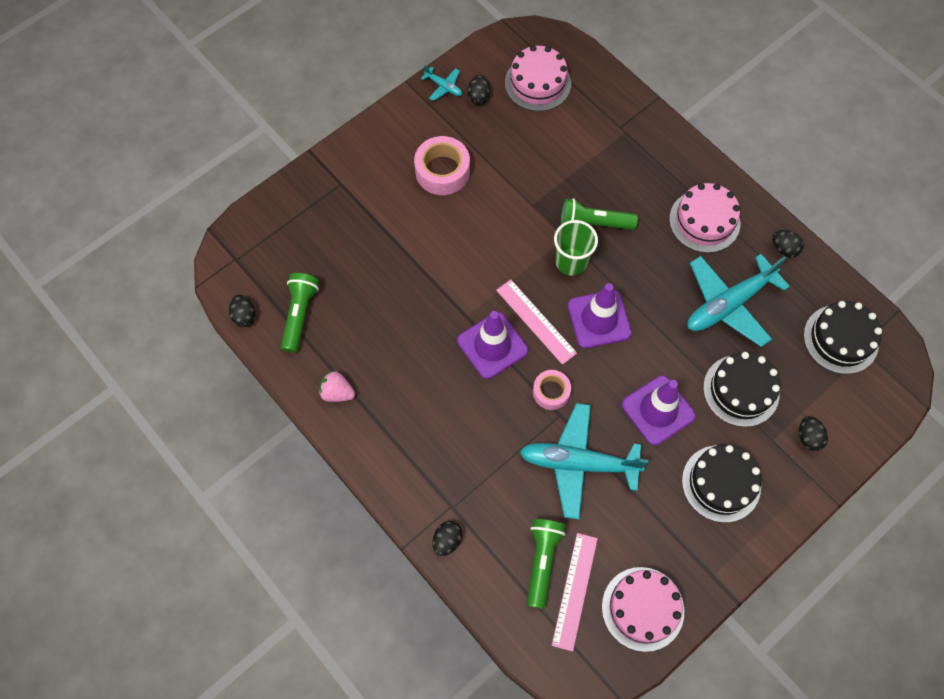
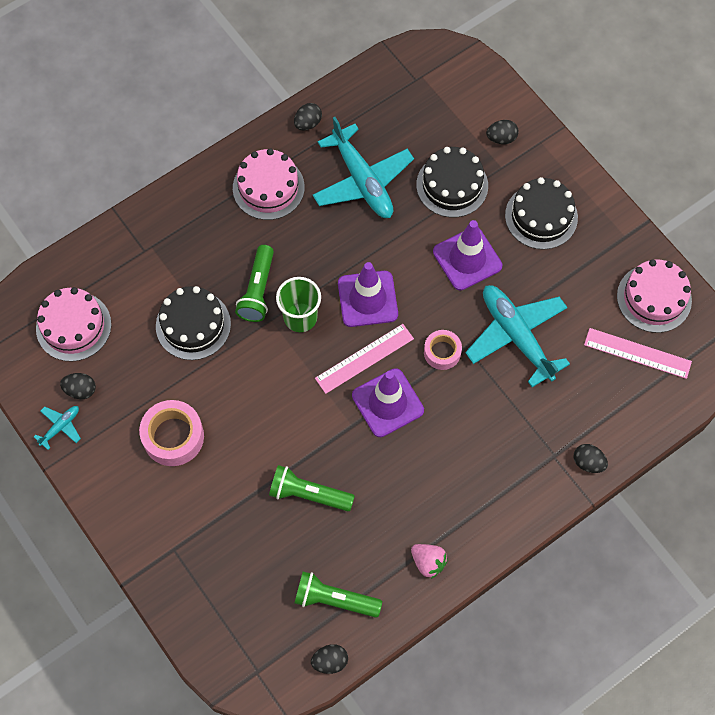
camera: 85 degrees left, 0 degrees up
pink strawberry [319,371,355,402] -> pink strawberry turned 75 degrees counterclockwise [411,544,448,579]
turquoise plane [520,403,649,519] -> turquoise plane turned 135 degrees clockwise [465,285,570,387]
green flashlight [527,519,565,609] -> green flashlight moved to [269,465,355,511]
black cake [804,301,882,374] -> black cake moved to [156,286,231,360]

